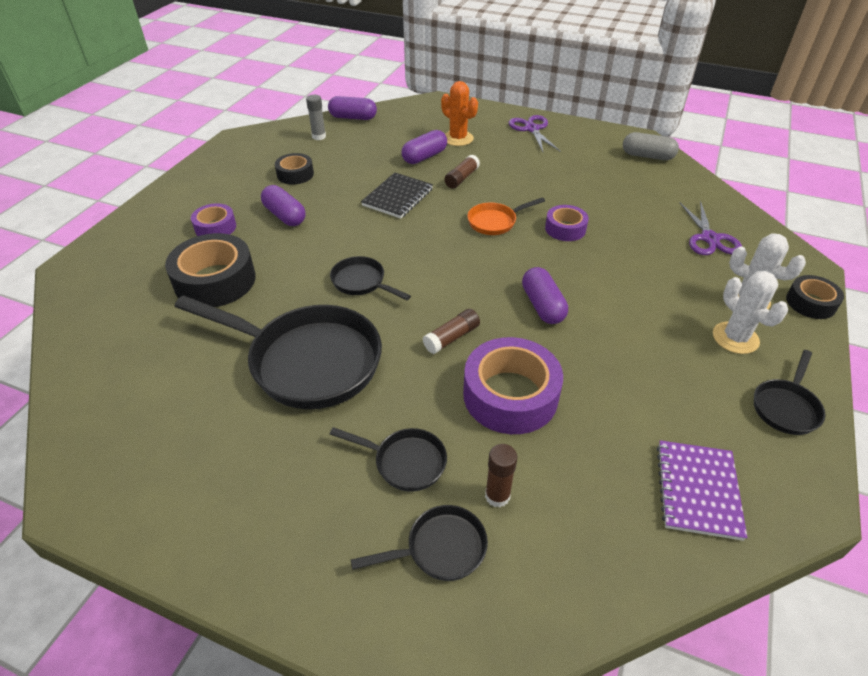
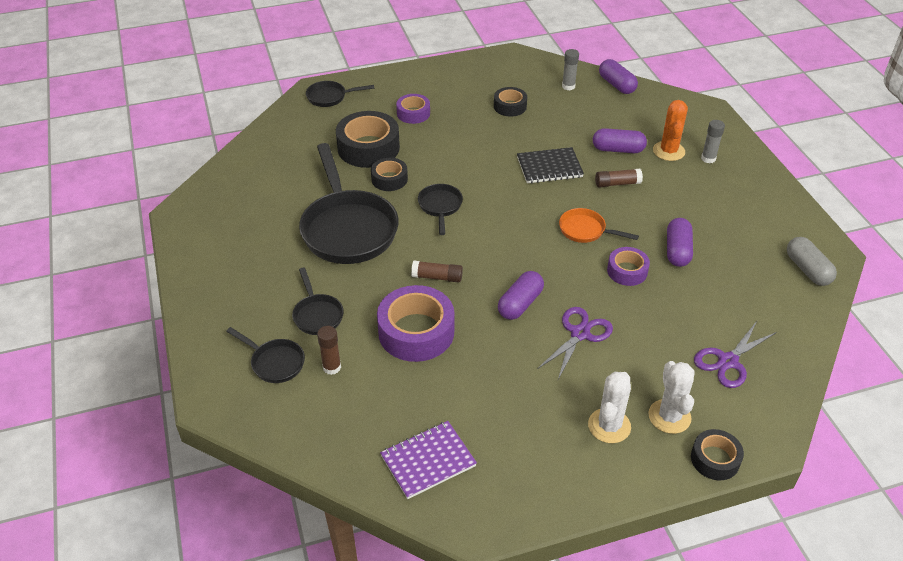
camera: 50 degrees right, 0 degrees up
purple capsule [261,185,306,226] -> purple capsule moved to [667,218,693,267]
purple scissors [509,115,561,152] -> purple scissors moved to [537,307,613,379]
black pan [754,350,825,435] -> black pan moved to [306,81,374,107]
none -> black tape [371,158,408,191]
none -> grey glue stick [701,120,725,163]

